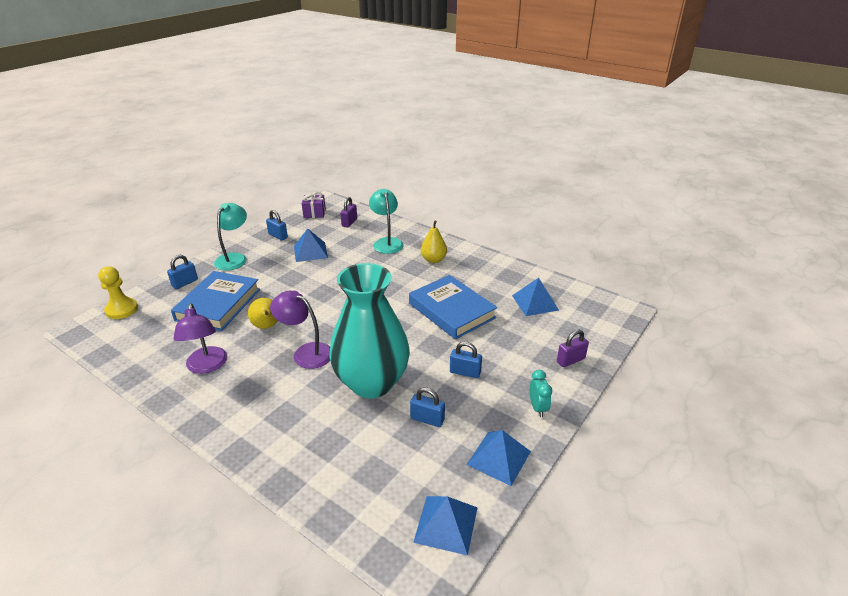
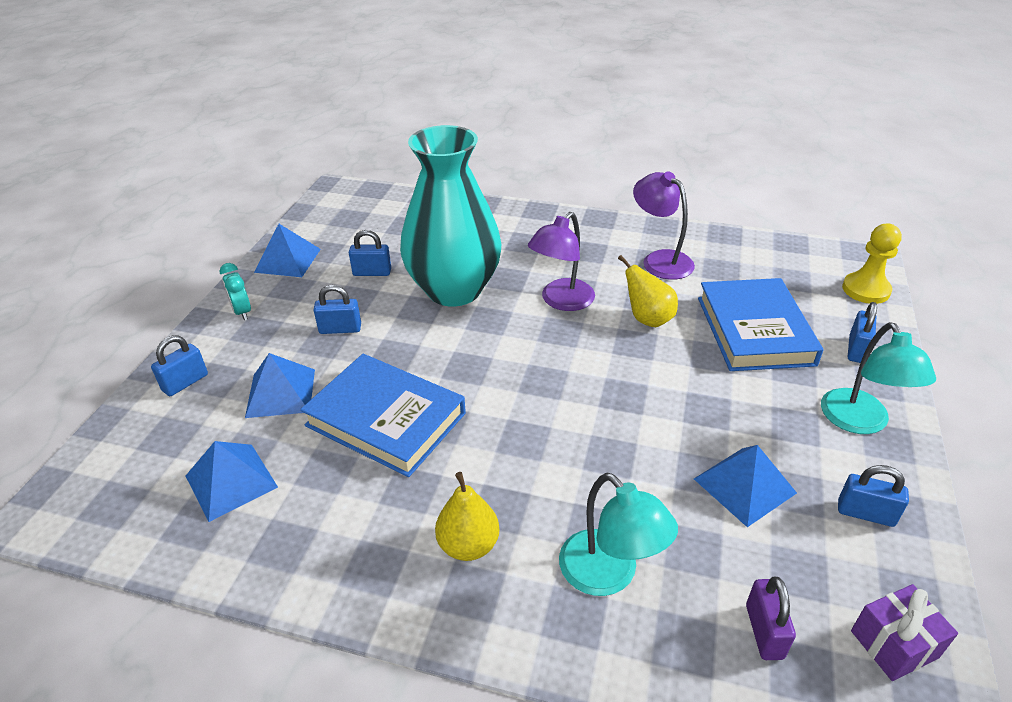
camera: 160 degrees right, 5 degrees up
purple lamp [270,291,330,369] -> purple lamp turned 120 degrees clockwise [528,212,595,311]
blue pyramid [413,496,478,556] -> blue pyramid moved to [245,353,315,418]
purple padlock [557,330,589,367] -> blue padlock [151,335,208,396]

